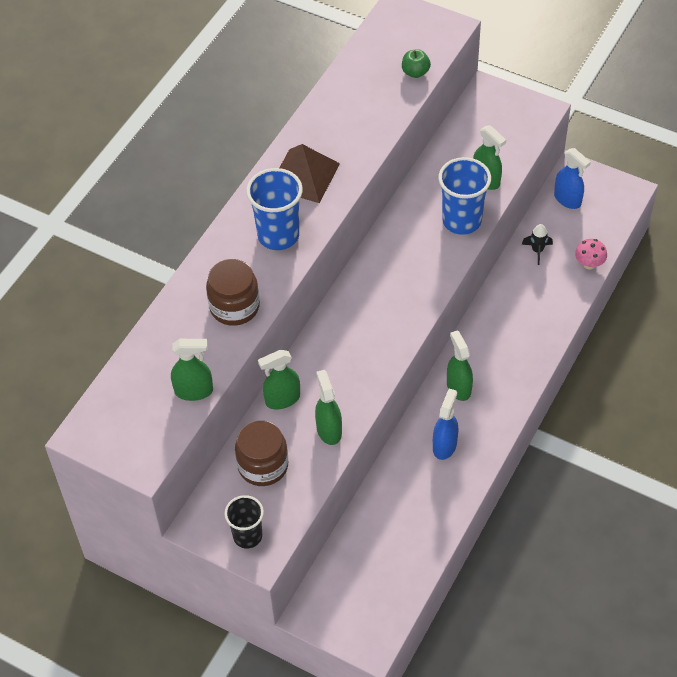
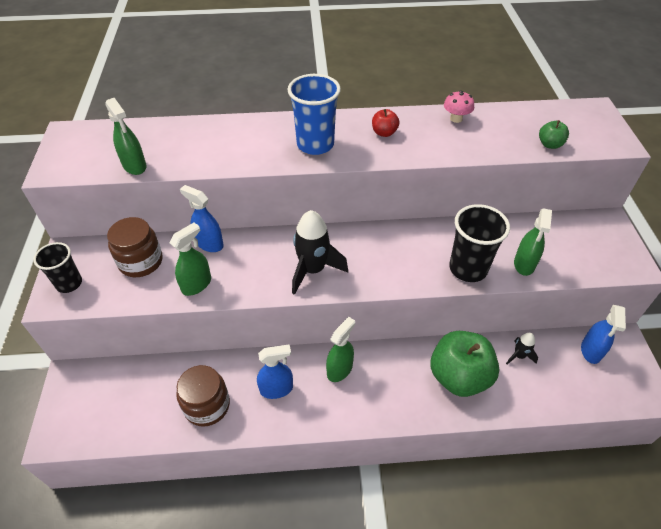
camera: 55 degrees right, 5 degrees down
brown jar [206,259,260,326] -> brown jar moved to [176,365,230,427]
green spray bottle [258,349,300,410] -> blue spray bottle [180,185,224,252]
brown pyramid [280,144,340,203] -> red apple [372,109,399,137]
blue cup [438,157,491,235] -> black cup [449,204,510,282]
pink mushroom [575,239,607,269] -> pink mushroom moved to [444,91,474,123]
none -> black rocket [292,210,348,295]
none -> green apple [430,331,500,397]

